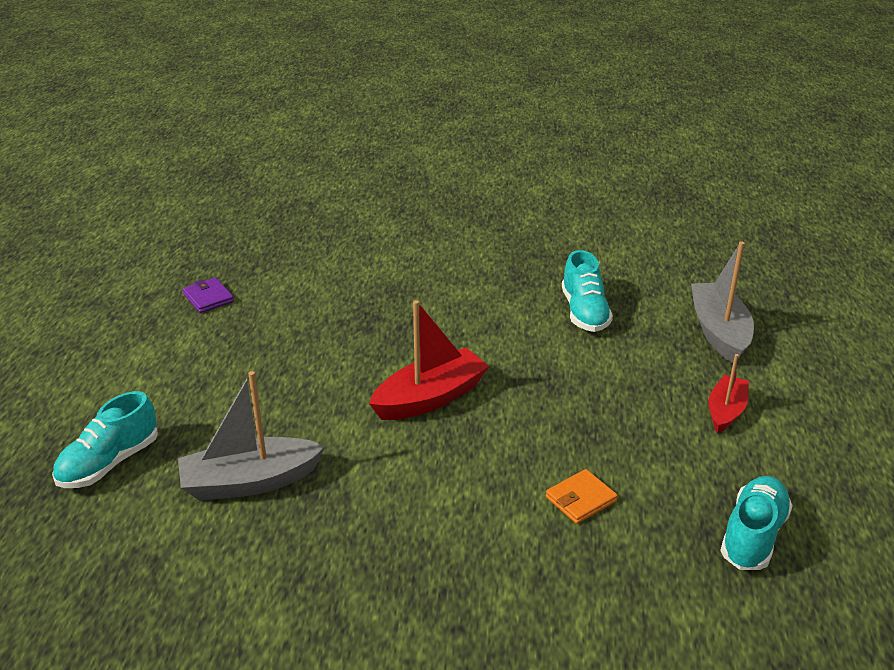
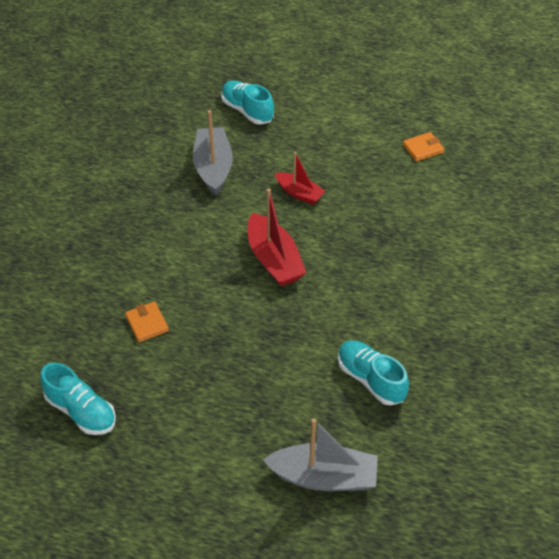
camera: 100 degrees right, 15 degrees up
purple wallet [183,278,234,313] -> orange wallet [403,132,444,162]
turquoise shoe [562,250,613,332] -> turquoise shoe turned 45 degrees clockwise [338,340,409,406]
red boat [708,354,749,433] -> red boat moved to [275,152,325,205]

